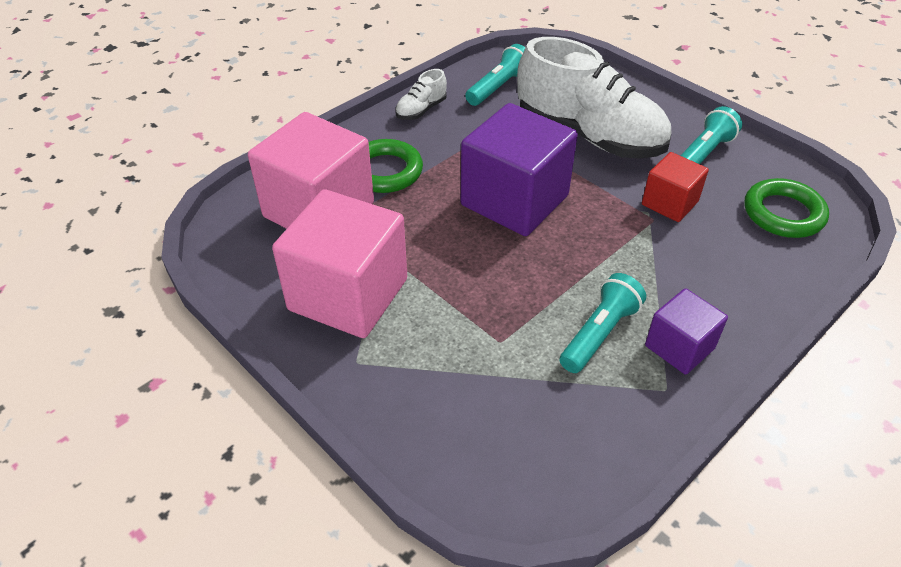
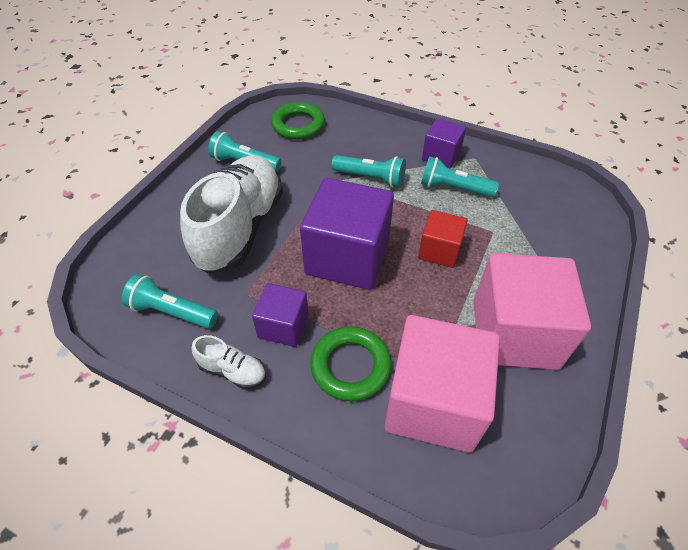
camera: 110 degrees left, 5 degrees up
red cube [642,152,709,222] -> red cube moved to [418,210,468,268]
none -> purple cube [252,283,309,347]
none -> turquoise flashlight [332,155,406,187]

